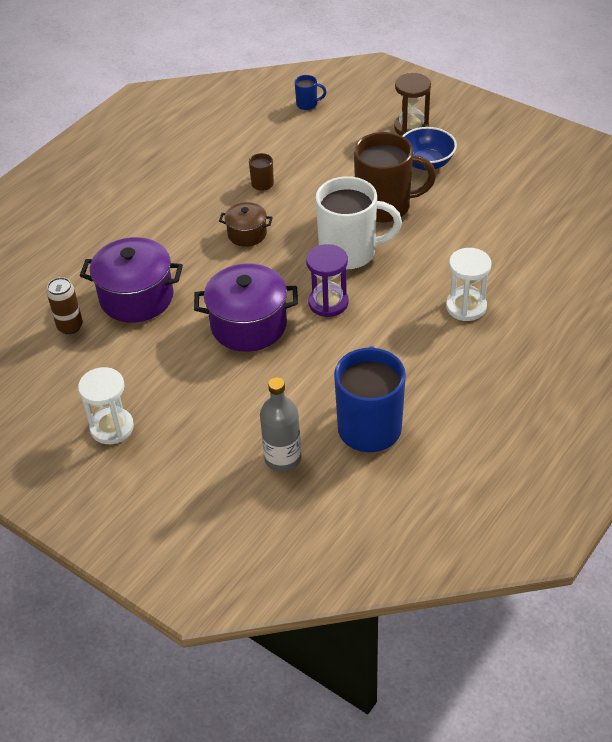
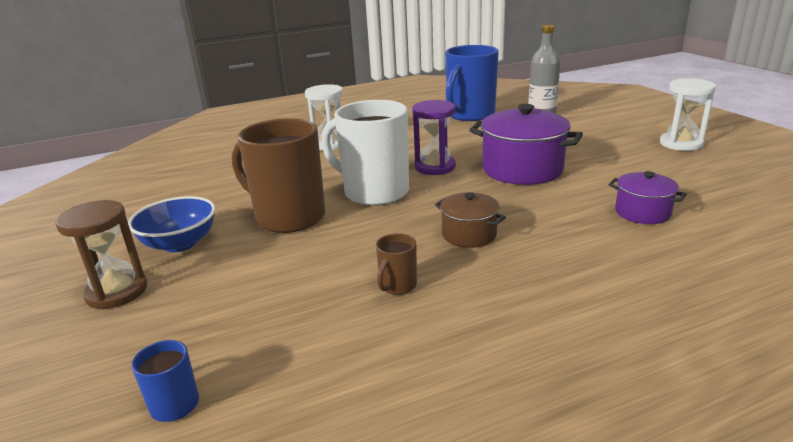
camera: 150 degrees left, 20 degrees down
brown can [47,277,83,334] -> none
purple pot [80,237,183,323] -> purple pot [609,171,687,224], size x0.55

